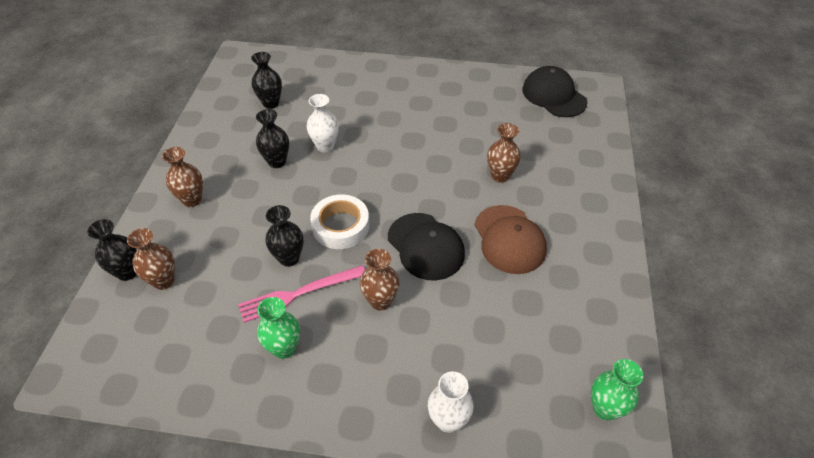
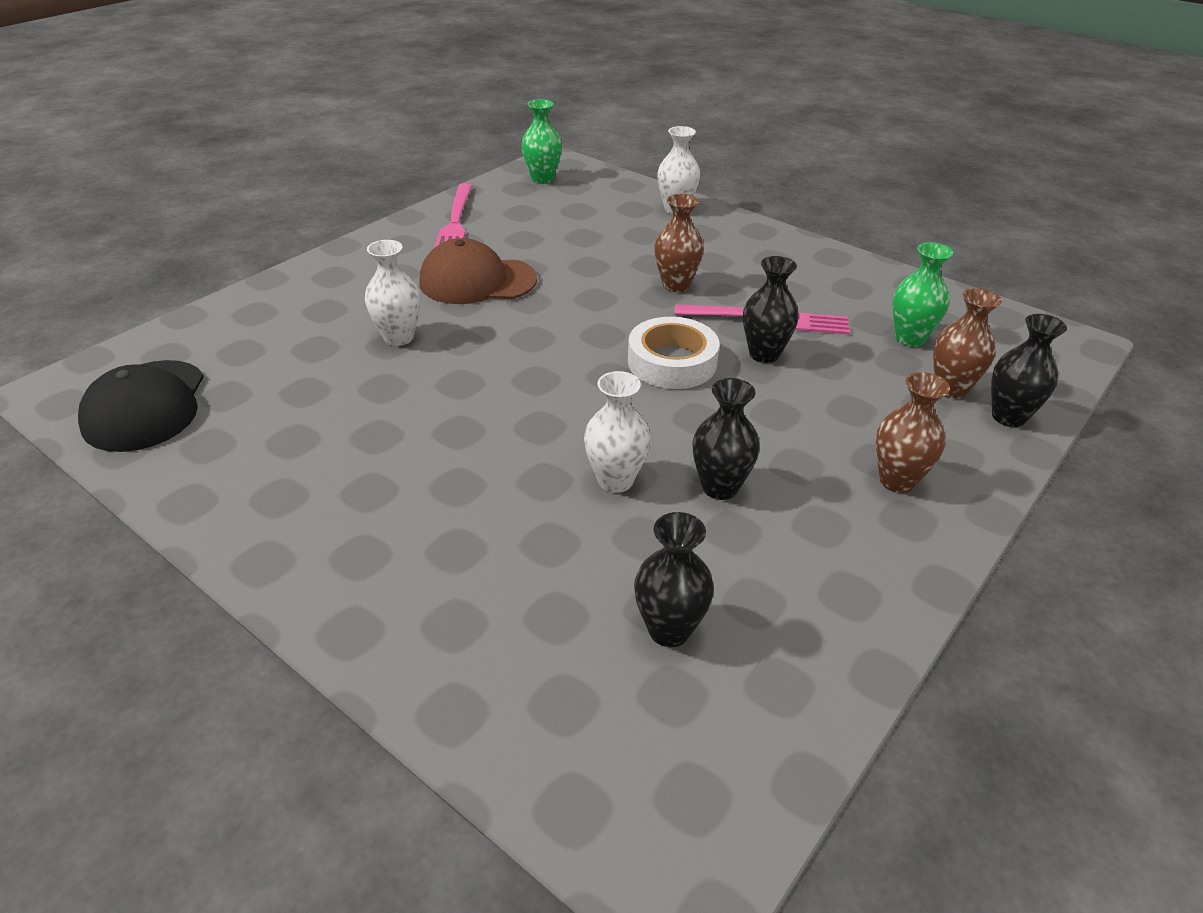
camera: 150 degrees left, 10 degrees down
green vase [257,297,300,359] -> green vase moved to [892,242,953,347]
black cap [388,213,465,280] -> none
brown cap [474,205,547,274] -> brown cap turned 105 degrees counterclockwise [420,238,537,304]
brown vase [487,123,521,183] -> white vase [365,240,420,346]
none -> pink fork [434,183,472,248]

